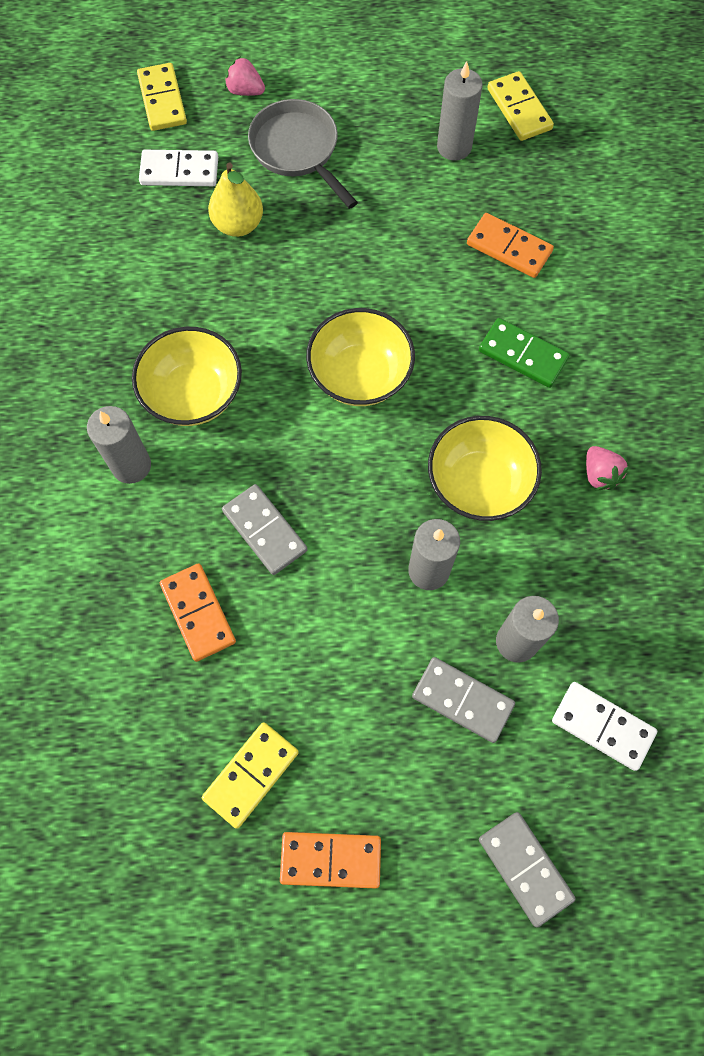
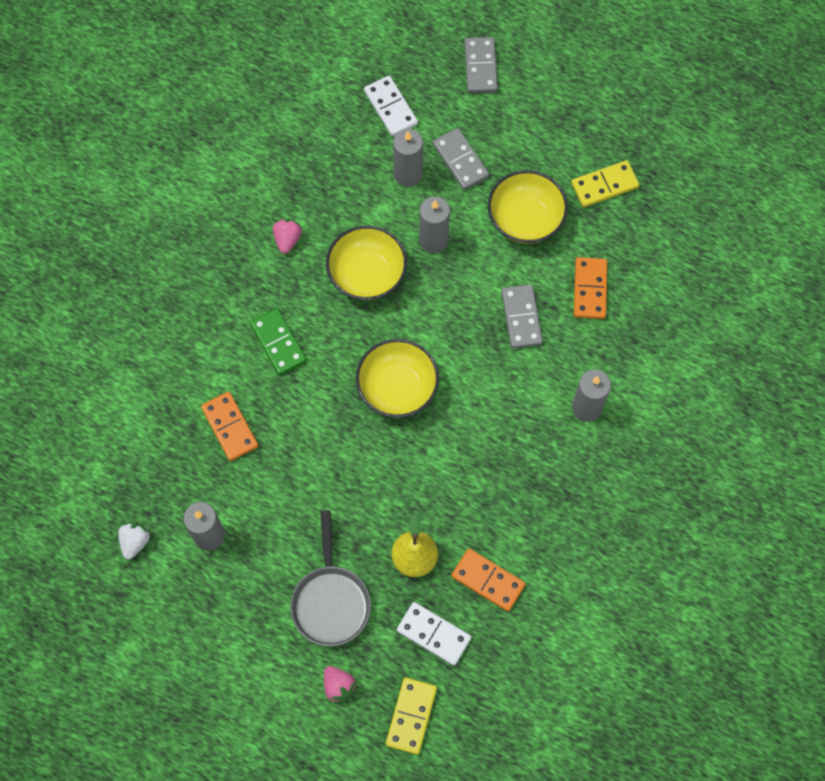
camera: 150 degrees left, 0 degrees up
yellow bowl [132,327,242,426] -> yellow bowl moved to [488,170,568,244]
orange domino [280,832,381,888] -> orange domino moved to [451,549,525,611]
yellow domino [487,71,554,141] -> white strawberry [118,522,151,559]

